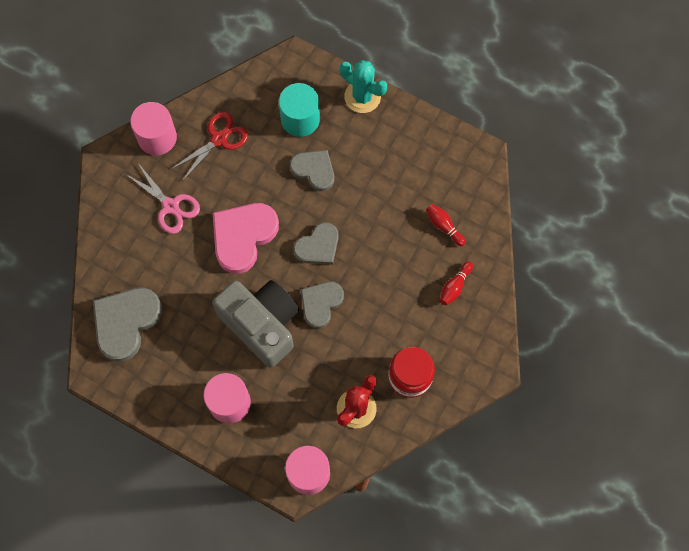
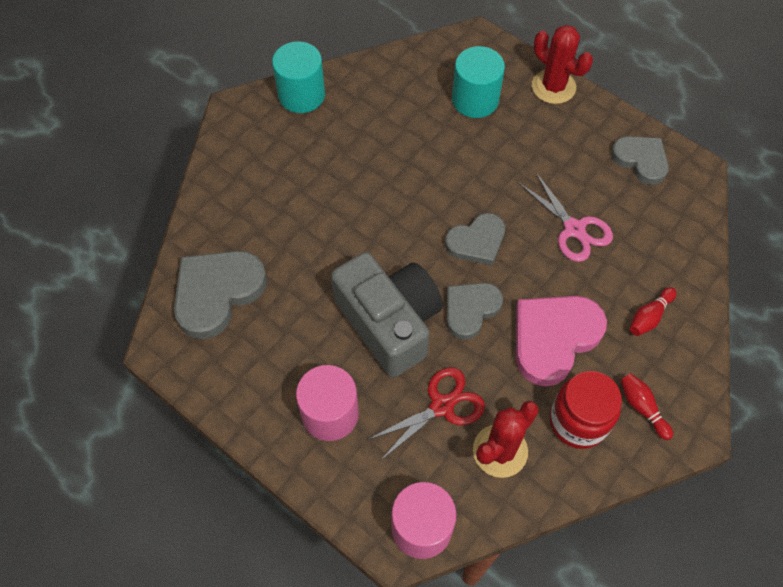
camera: 10 degrees right, 10 degrees down
pink scissors [127,163,200,234] -> pink scissors moved to [519,173,613,262]
pink cylinder [130,102,177,155] -> turquoise cylinder [272,41,325,113]
red scissors [170,112,248,181] -> red scissors moved to [367,367,485,461]
pink heart [213,203,279,274] -> pink heart moved to [516,296,607,386]
grey heart [290,150,334,191] -> grey heart moved to [611,136,669,185]
turquoise cactus [340,60,387,113] -> red cactus [532,25,593,104]
red bowling pin [426,204,466,246] -> red bowling pin moved to [621,373,673,440]

